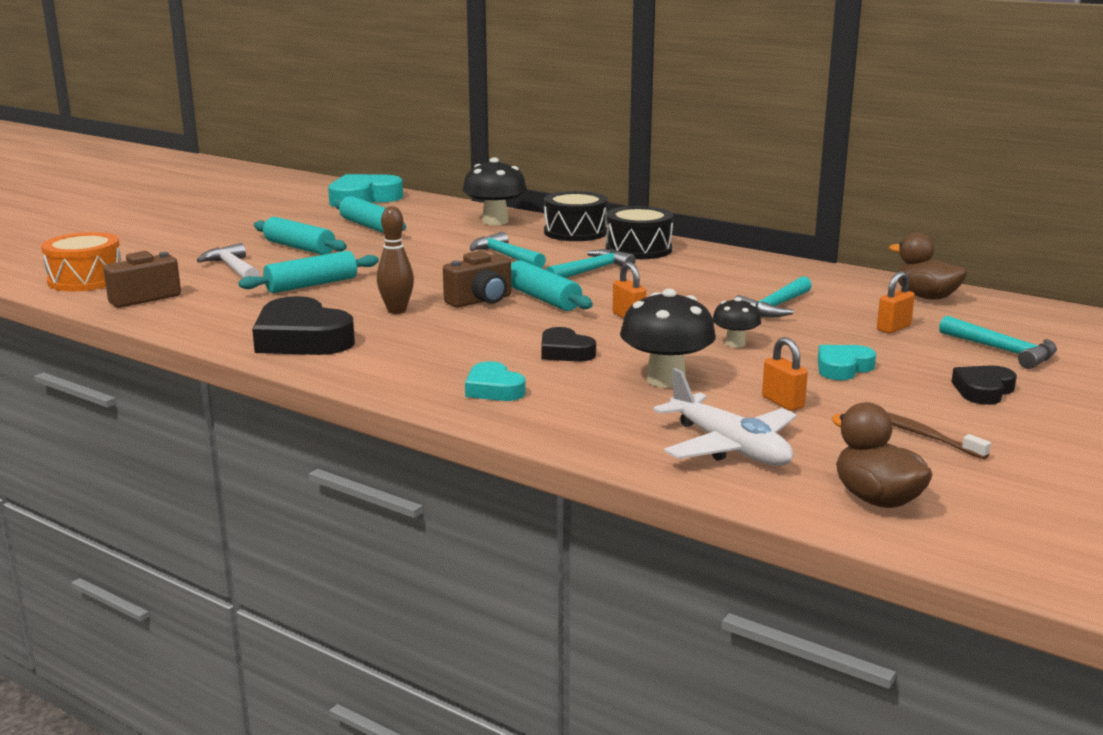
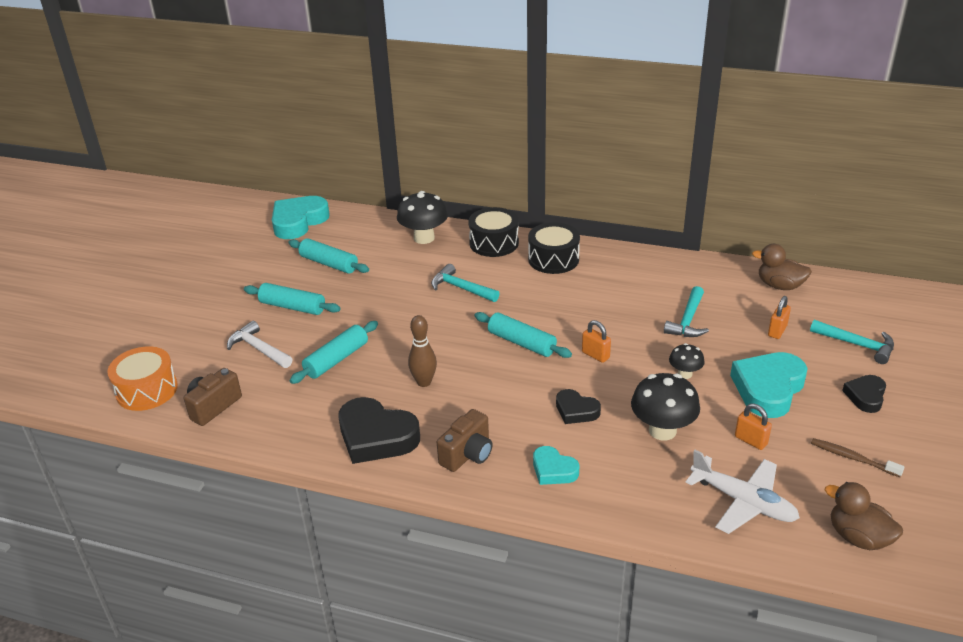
camera: 15 degrees left, 15 degrees up
brown camera [443,251,511,308] -> brown camera moved to [437,409,493,472]
turquoise hammer [546,249,636,278] -> none
turquoise heart [818,345,876,380] -> turquoise heart [730,352,808,418], size x1.81

